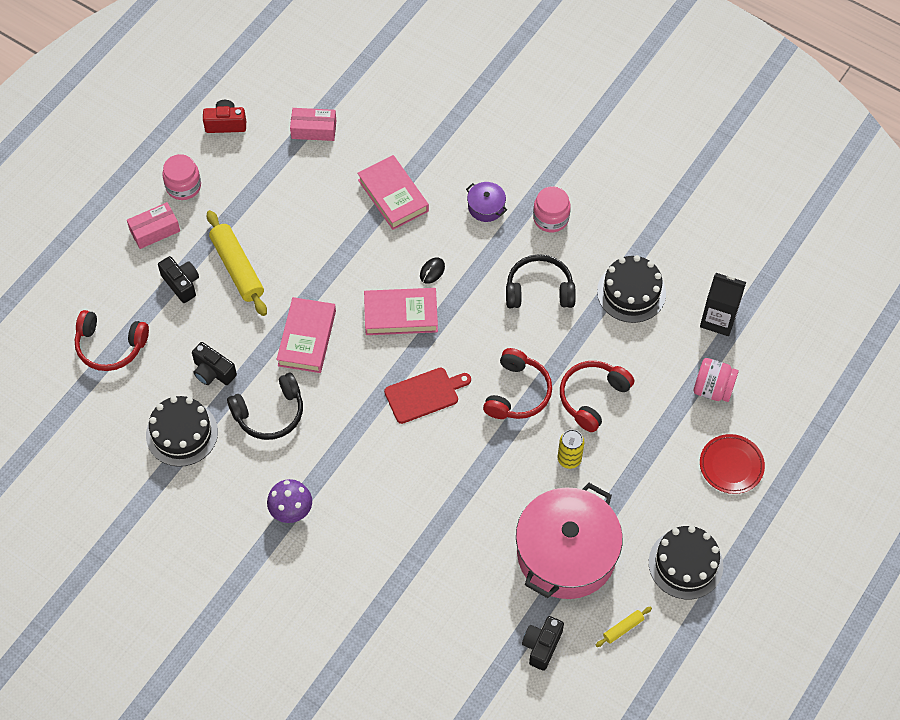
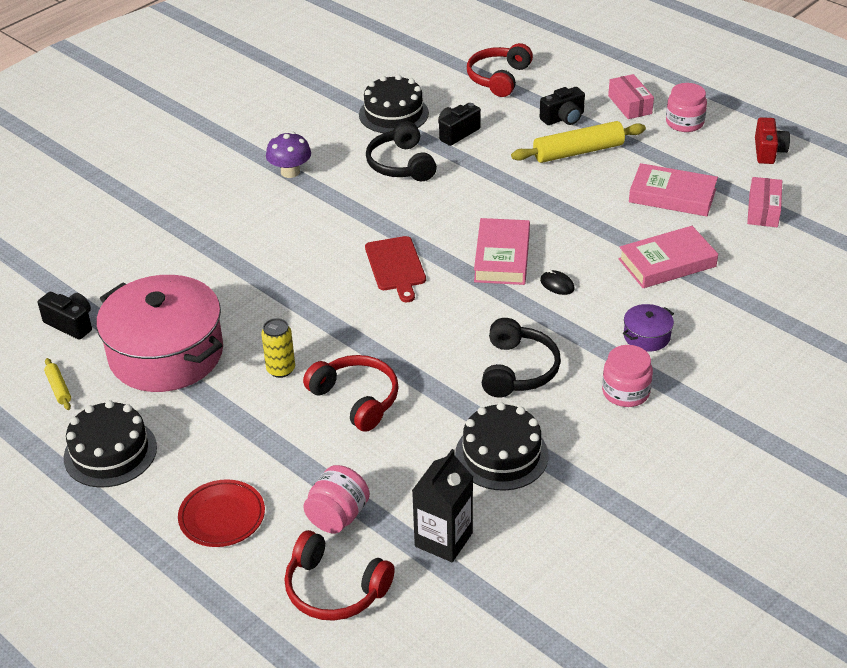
camera: 100 degrees right, 20 degrees down
pink book [276,297,336,373] -> pink book moved to [629,163,718,216]
red headphones [483,348,552,419] -> red headphones moved to [284,530,395,621]

